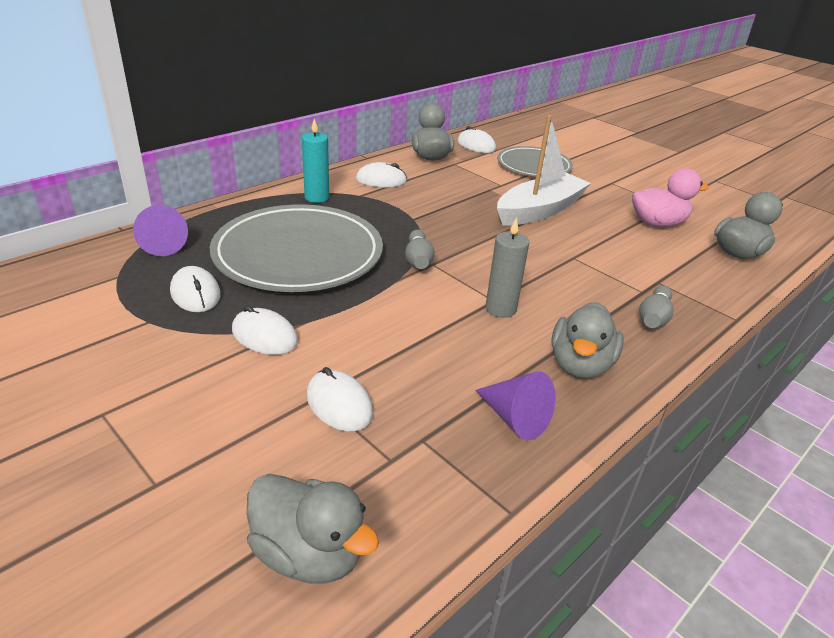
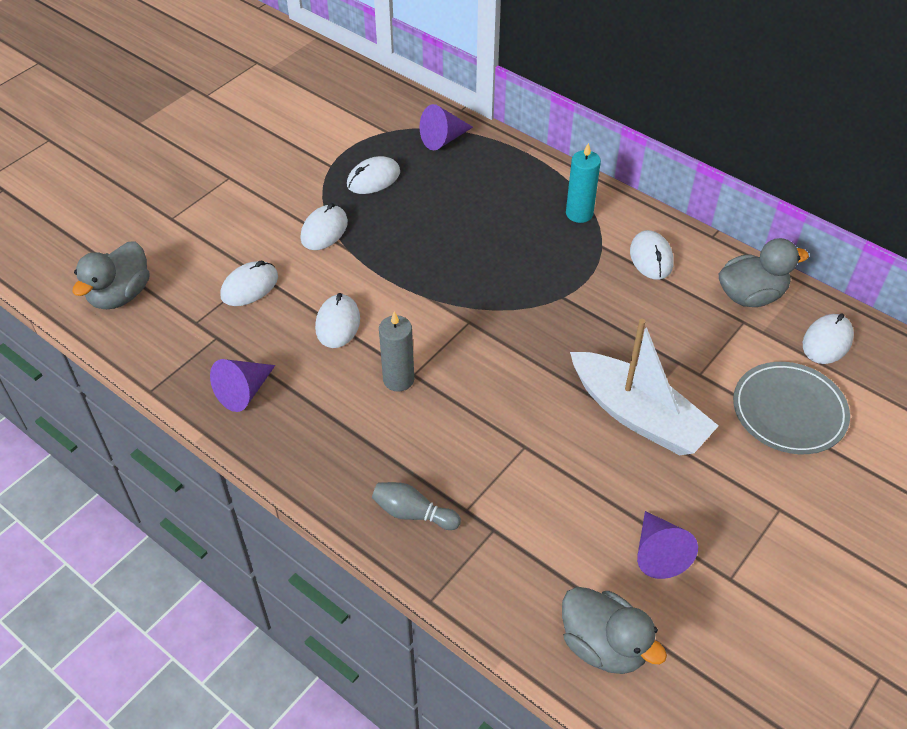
camera: 85 degrees right, 15 degrees up
grey plate [210,205,383,292] -> none
grey bowling pin [405,230,435,269] -> none
grey duck [551,302,624,379] -> none
pink duck [632,168,709,227] -> purple cone [637,511,698,579]
none -> white mouse [315,293,360,348]

